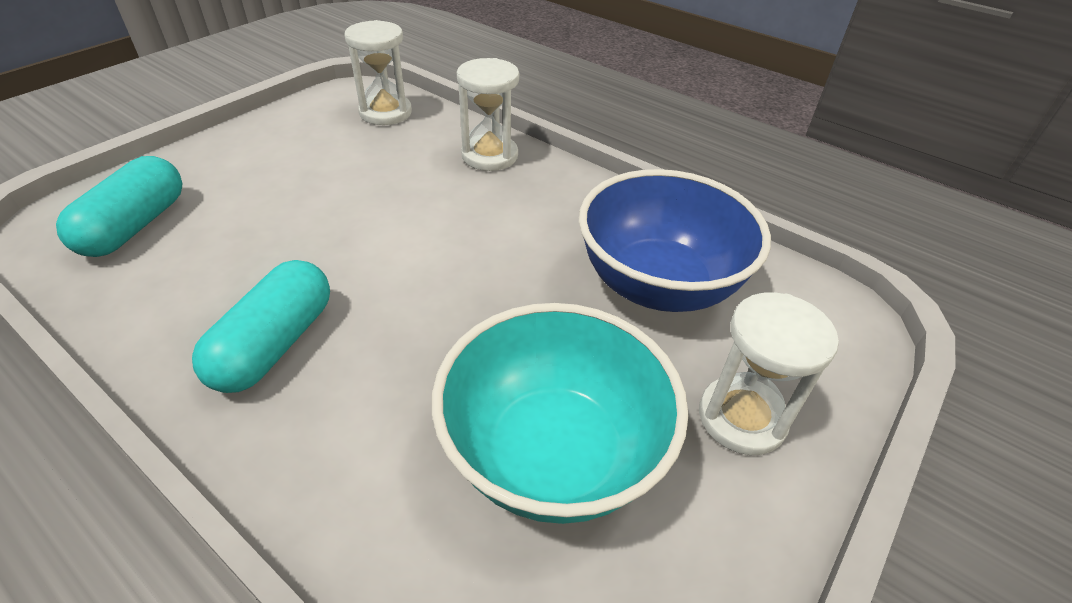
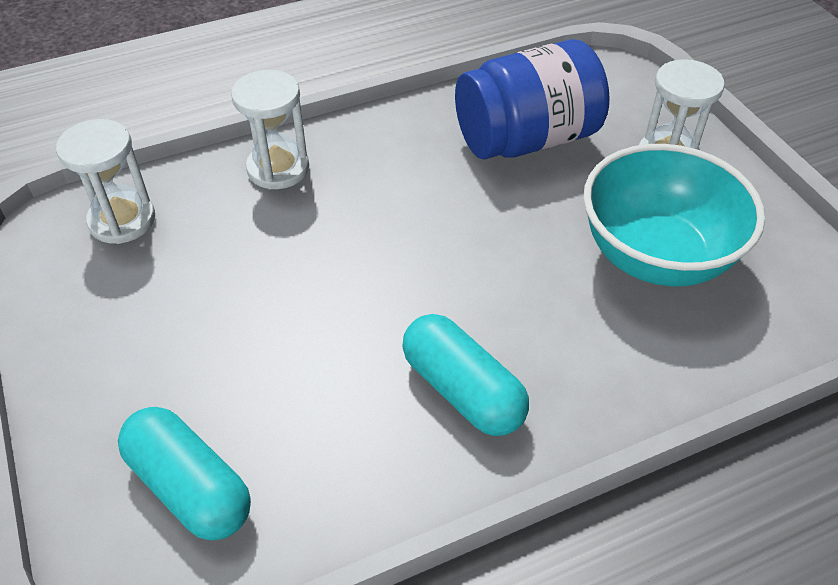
camera: 60 degrees left, 5 degrees up
blue bowl [579,169,771,312] -> blue jar [455,39,610,159]

